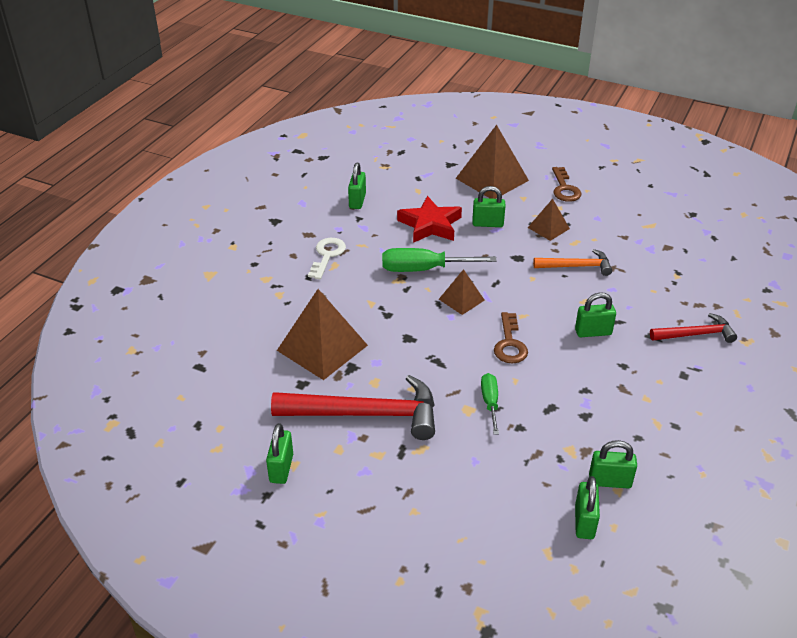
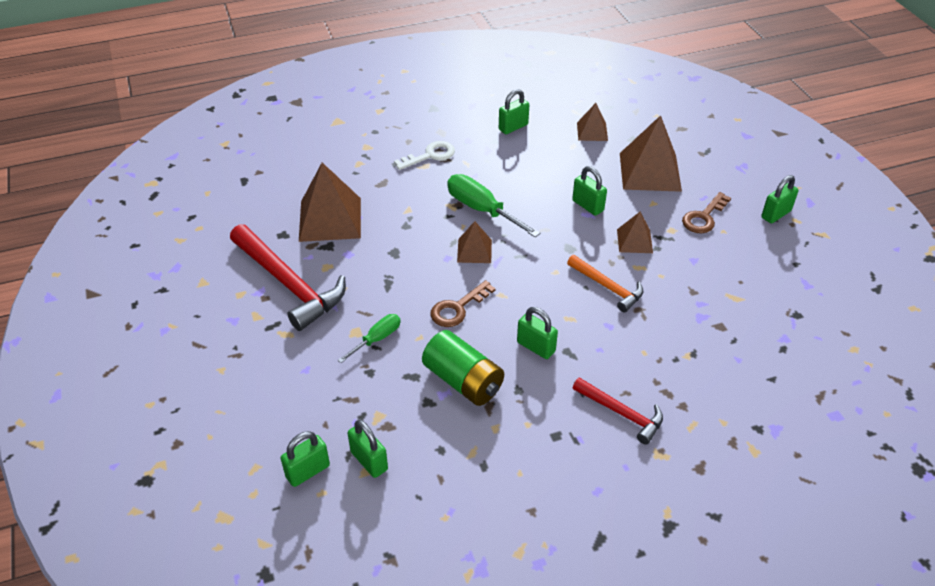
camera: 45 degrees right, 5 degrees up
green padlock [266,423,293,484] -> green padlock moved to [761,175,798,223]
red star [397,196,462,243] -> none
none -> green battery [422,330,504,406]
none -> brown pyramid [577,103,608,141]

